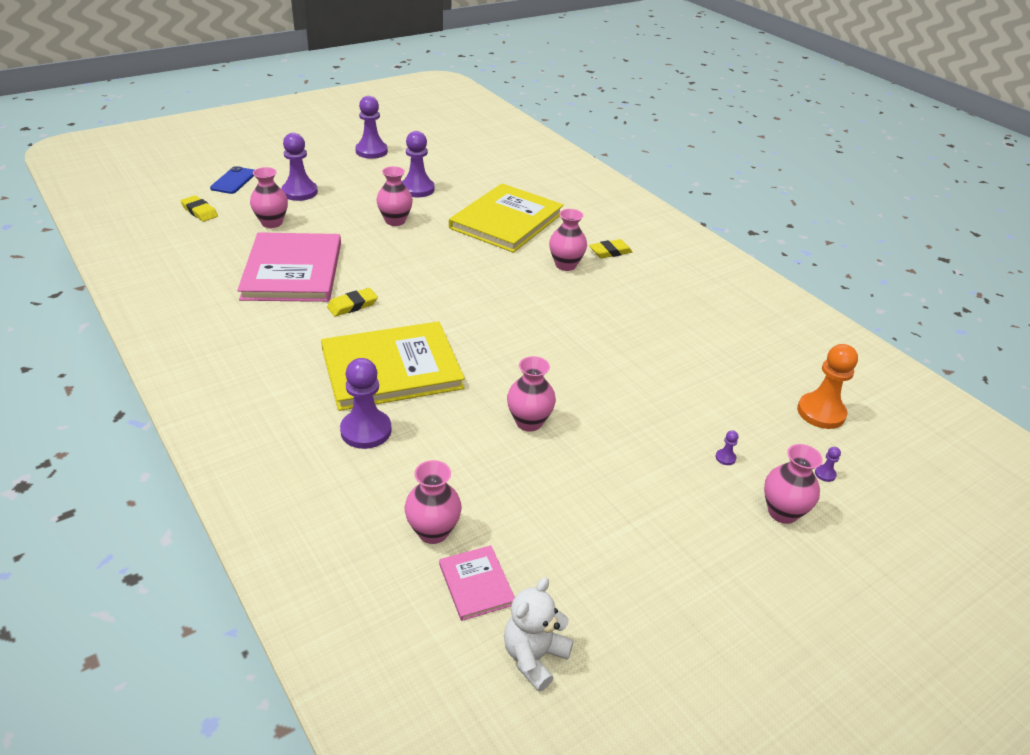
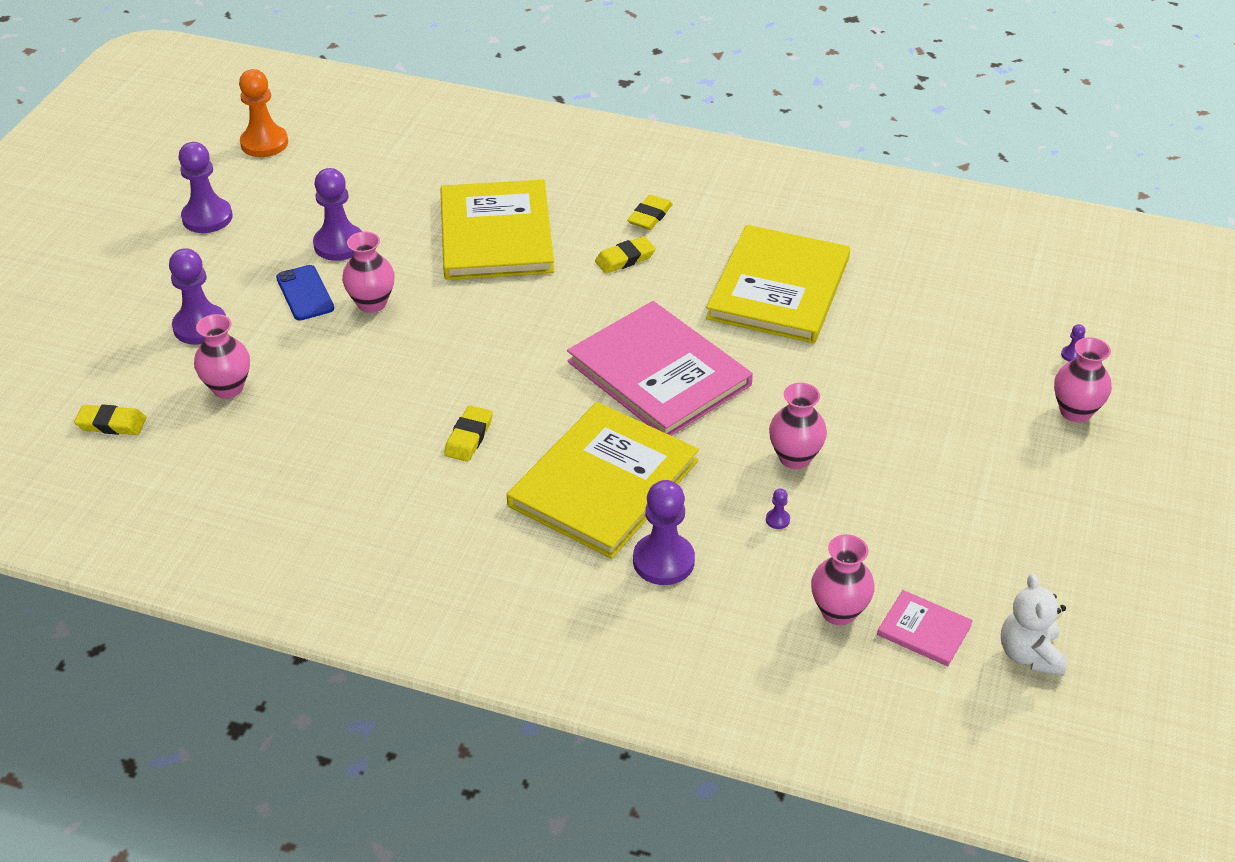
camera: 35 degrees left, 5 degrees up
blue phone [210,166,254,194] -> blue phone moved to [276,265,334,321]
pink book [237,232,341,302] -> pink book moved to [567,301,753,436]
pink vase [549,209,587,271] -> yellow eraser [595,236,656,274]
purple pawn [715,430,738,465] -> purple pawn moved to [766,488,790,529]
orange pawn [797,344,858,429] -> orange pawn moved to [239,69,288,157]
none -> yellow book [706,225,850,343]

